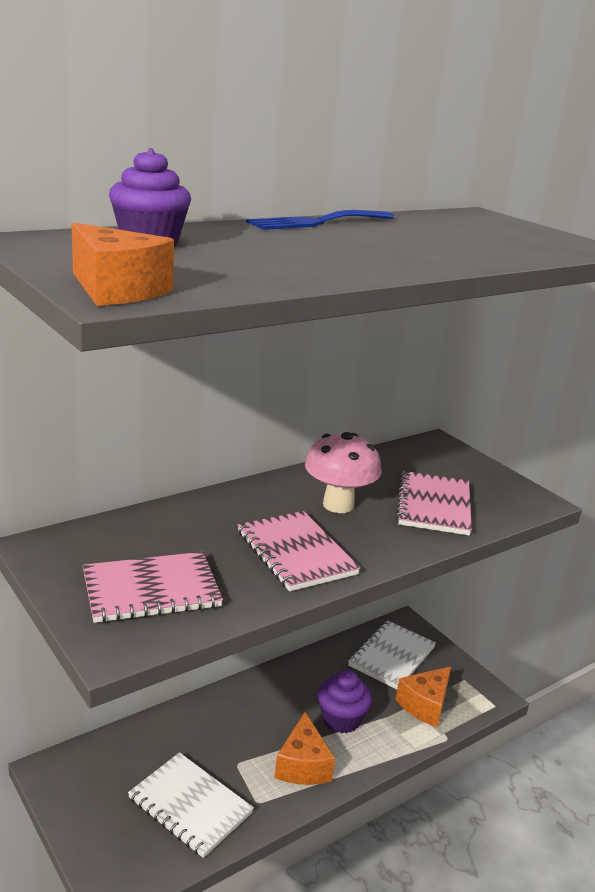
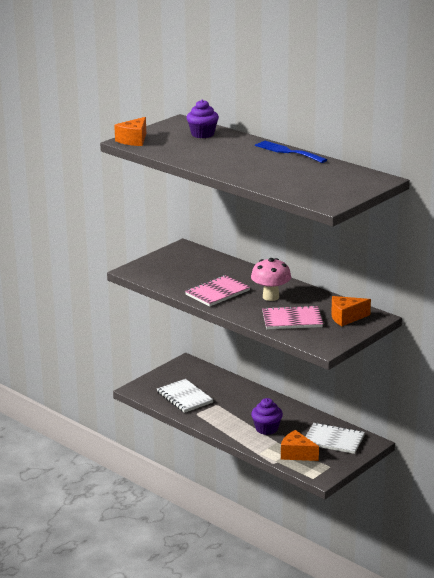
camera: 80 degrees right, 0 degrees up
pink notebook [83,552,223,623] -> none
white notebook [128,752,254,858] -> white notebook turned 60 degrees counterclockwise [157,379,214,413]
orange cheese [275,712,335,785] -> orange cheese moved to [331,296,371,326]

